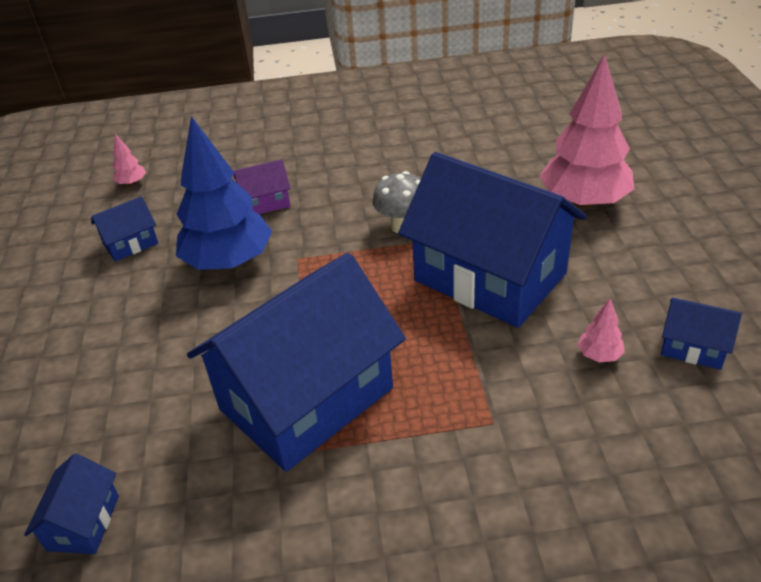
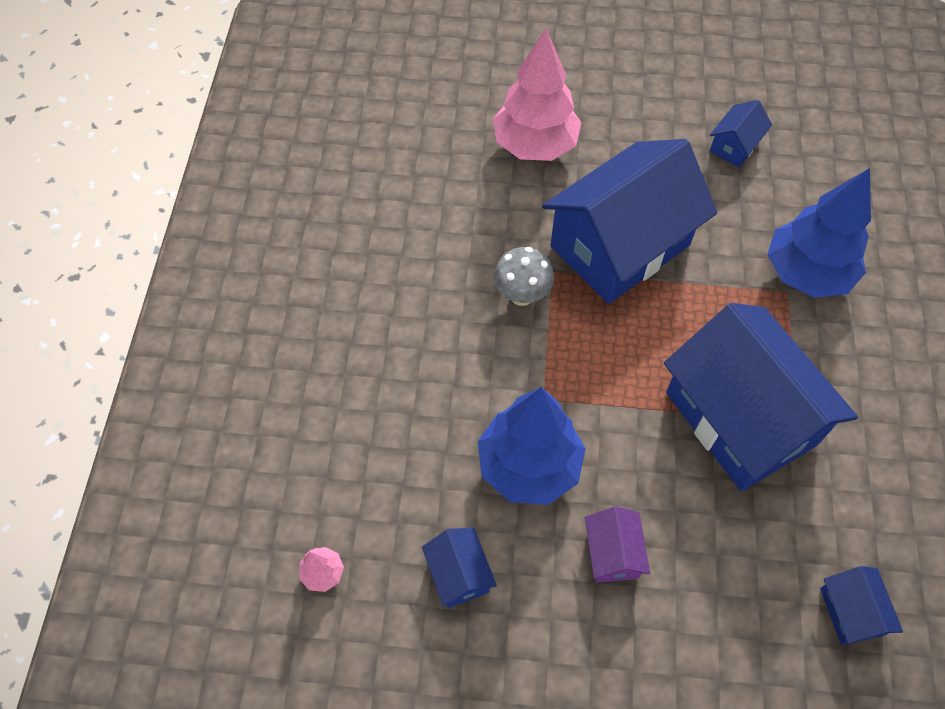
camera: 80 degrees left, 20 degrees up
blue house [24,453,119,554] -> blue house turned 60 degrees clockwise [820,566,903,645]
purple house [234,159,291,214] -> purple house moved to [585,506,650,582]
pink tree [577,299,625,362] -> none
none -> blue tree [767,168,871,298]

